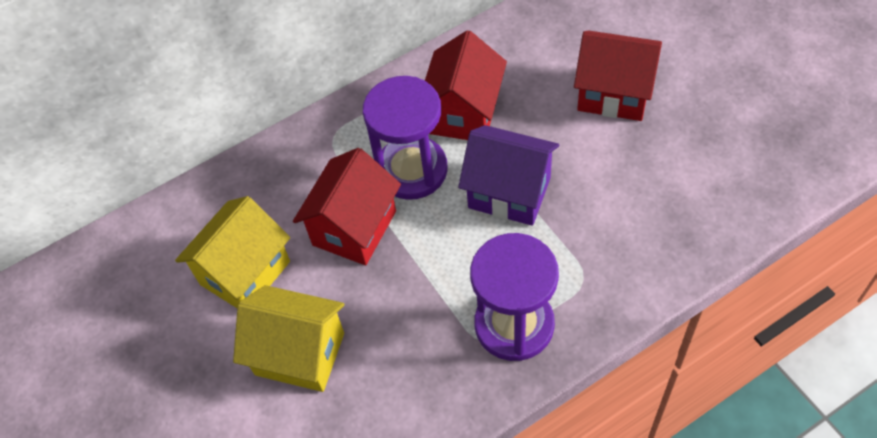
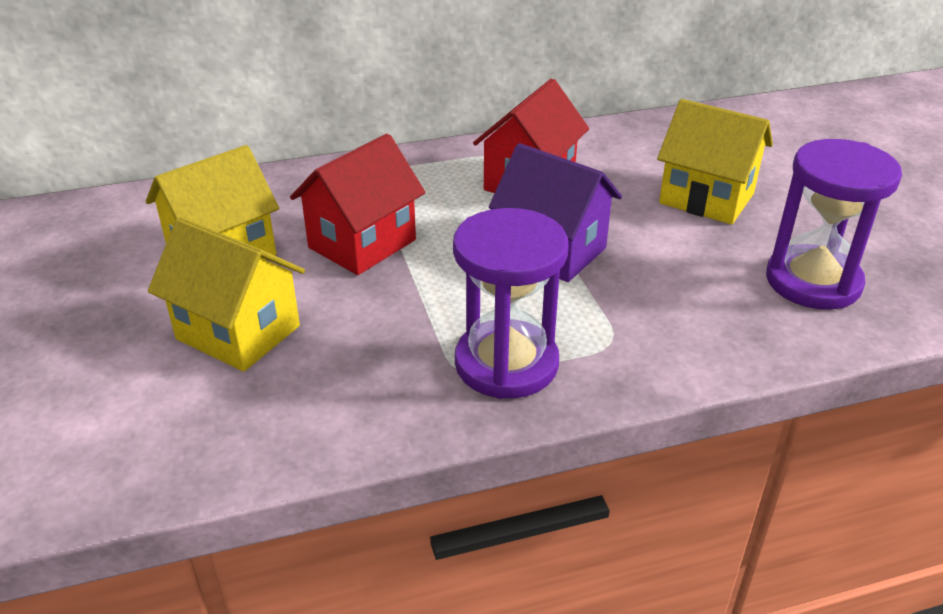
camera: 10 degrees right, 20 degrees down
purple hourglass [363,76,447,200] -> purple hourglass moved to [766,139,902,309]
red house [574,30,662,121] -> yellow house [657,99,773,224]

